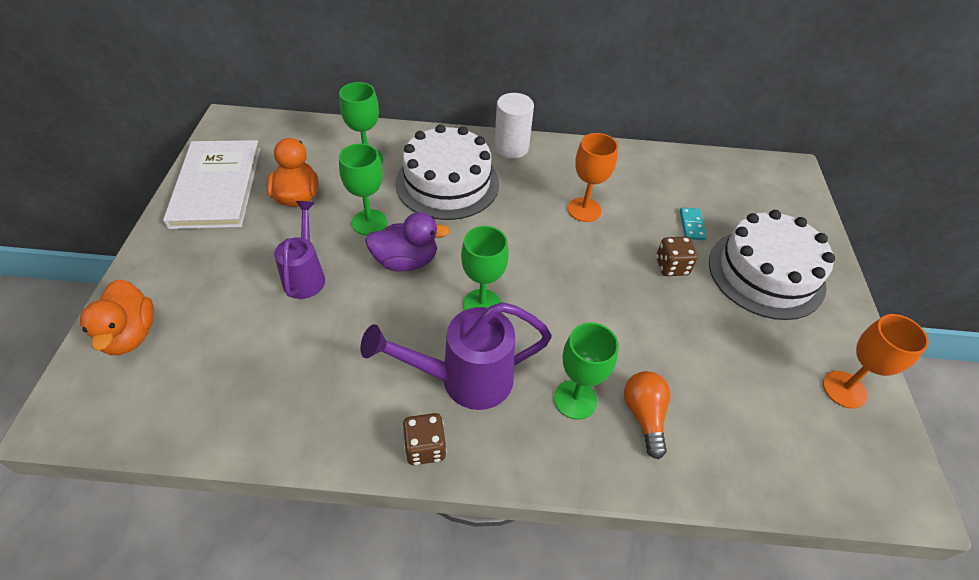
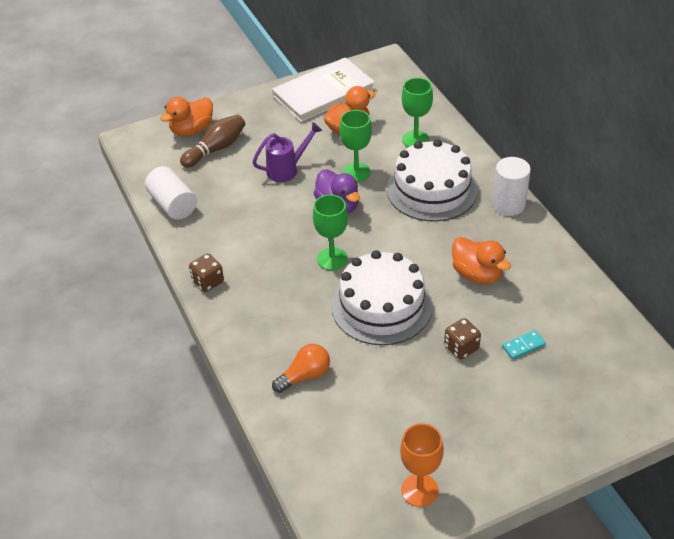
camera: 65 degrees right, 5 degrees down
purple watering can [360,302,552,410] -> none
green goblet [554,322,619,420] -> none
orange goblet [568,133,618,222] -> orange duck [452,237,511,284]
white cake [709,210,835,320] -> white cake moved to [331,250,433,345]
none -> white cylinder [145,166,197,220]
none -> brown bowling pin [180,115,245,168]

